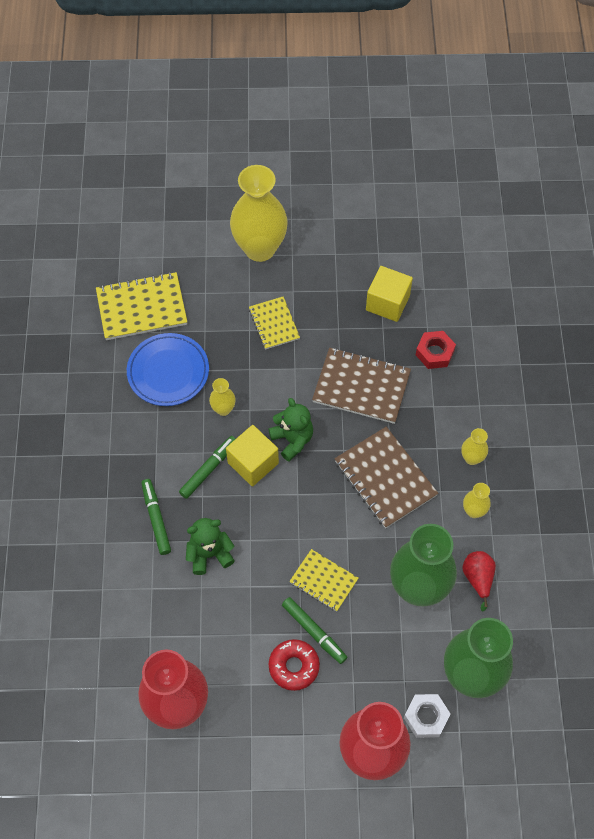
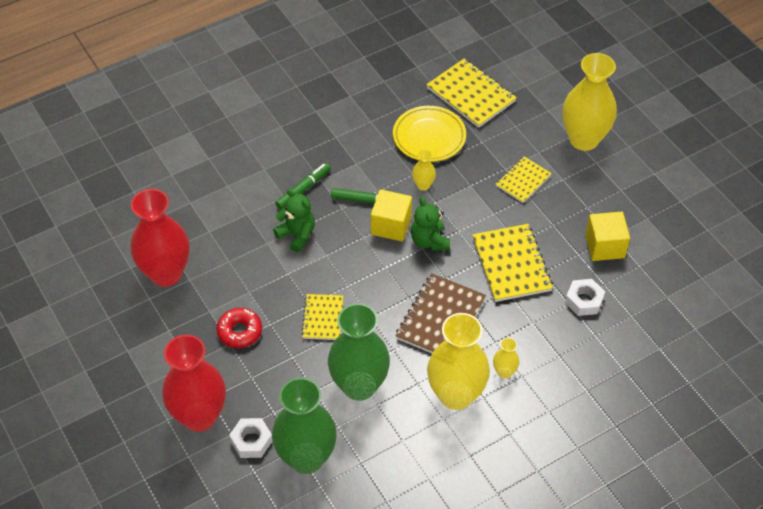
camera: 60 degrees right, 10 degrees down
blue plate [127,333,209,406] -> yellow plate [393,106,466,162]
green teddy bear [269,398,313,462] -> green teddy bear turned 135 degrees clockwise [411,197,450,251]
green marker [282,597,347,664] -> none
brown notebook [312,348,411,424] -> yellow notebook [473,224,553,302]
red nut [416,331,456,369] -> white nut [565,279,605,316]
red pear [462,551,496,611] -> none
yellow vase [463,483,491,518] -> yellow vase [427,313,490,410], size x2.31

